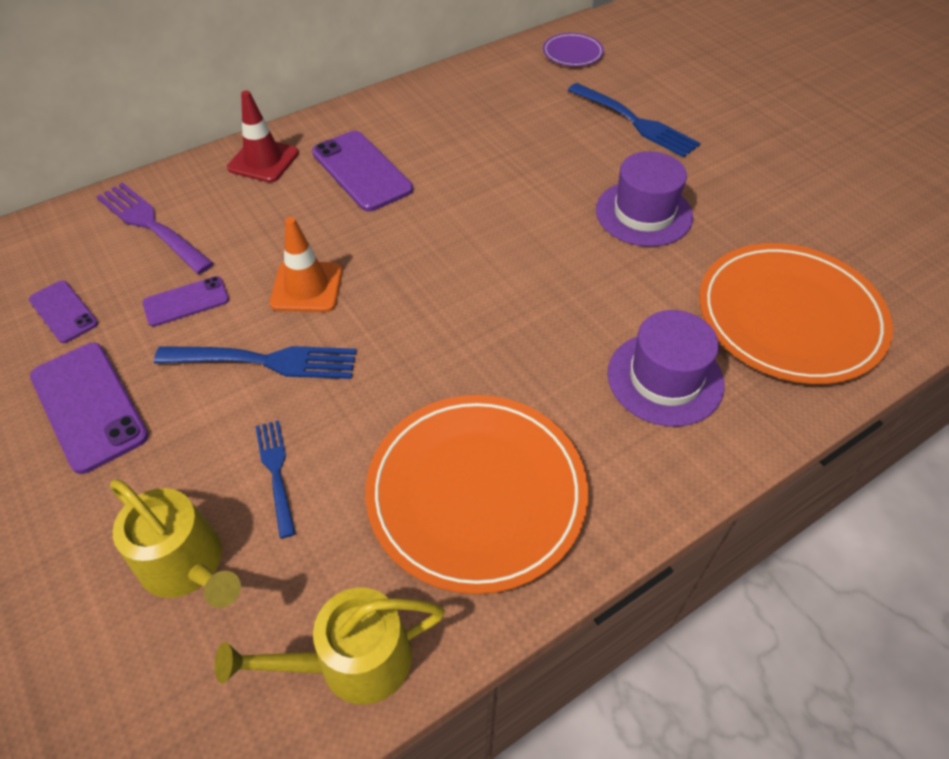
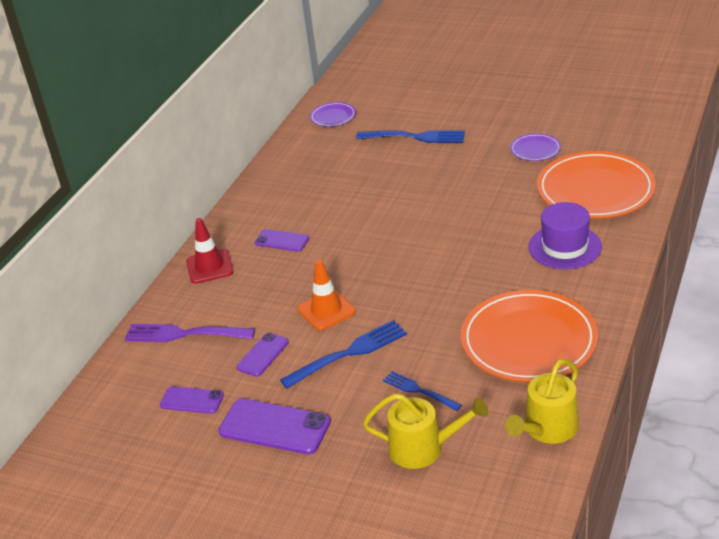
camera: 30 degrees left, 15 degrees down
purple phone [312,131,413,211] -> purple phone [255,229,309,252], size x0.59
purple hat [596,151,693,247] -> none
none -> purple plate [510,133,561,161]

